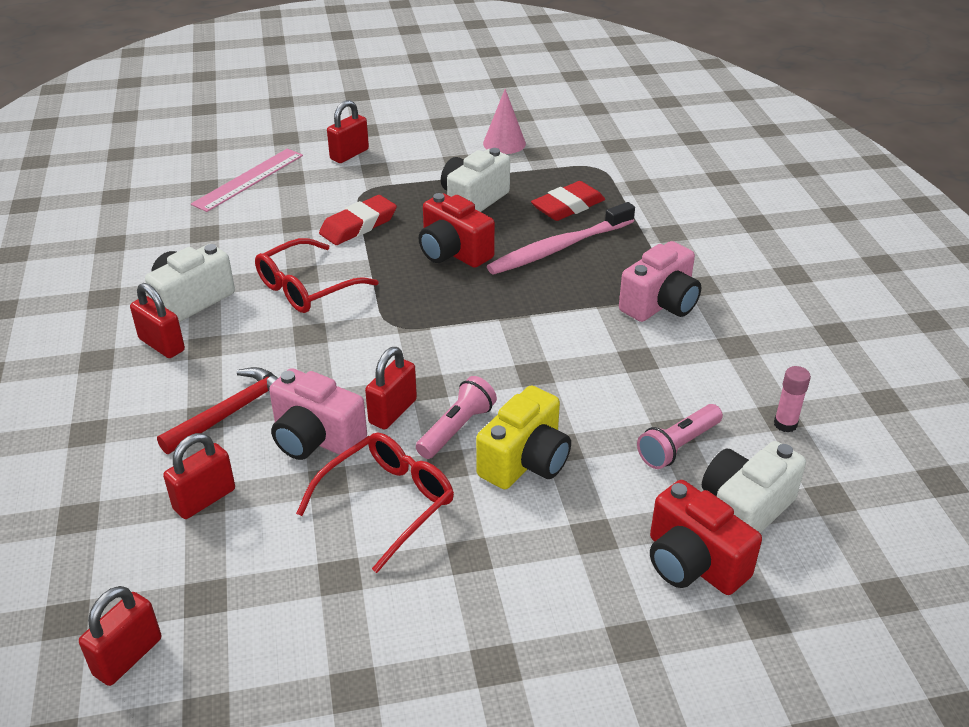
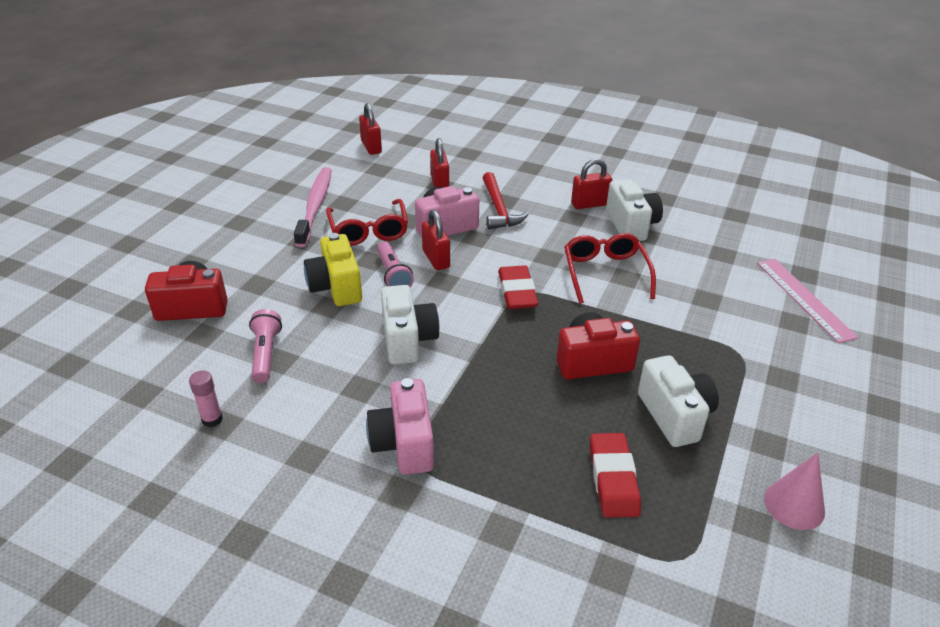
camera: 125 degrees right, 0 degrees up
red eraser [319,195,397,245] -> red eraser moved to [498,265,538,309]
red padlock [327,100,369,163] -> none
pink toothbrush [487,202,635,275] -> pink toothbrush moved to [294,167,332,247]
white camera [702,441,806,533] -> white camera moved to [381,285,439,365]

